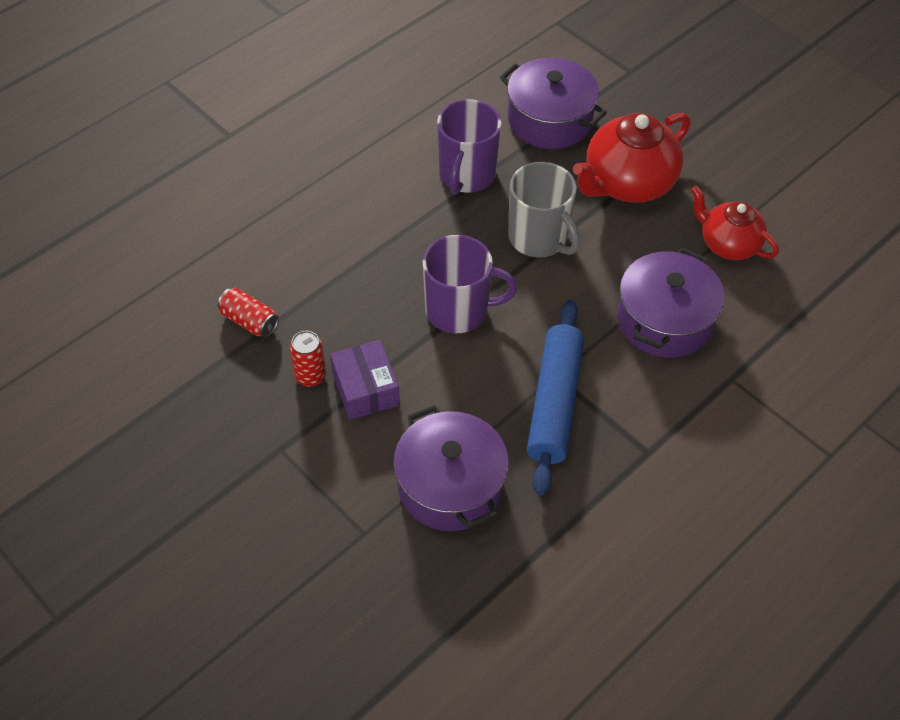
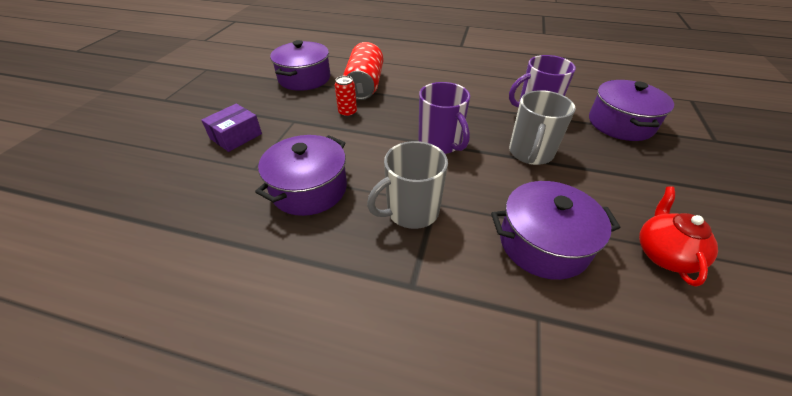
camera: 60 degrees right, 10 degrees down
red can [218,288,279,338] -> red can [343,42,383,100], size x1.95
purple box [330,340,400,420] -> purple box moved to [201,104,262,152]
blue rolling pin [527,300,584,495] -> grey mug [367,141,448,229]
red teapot [573,113,691,203] -> none
none -> purple pot [270,40,331,91]

